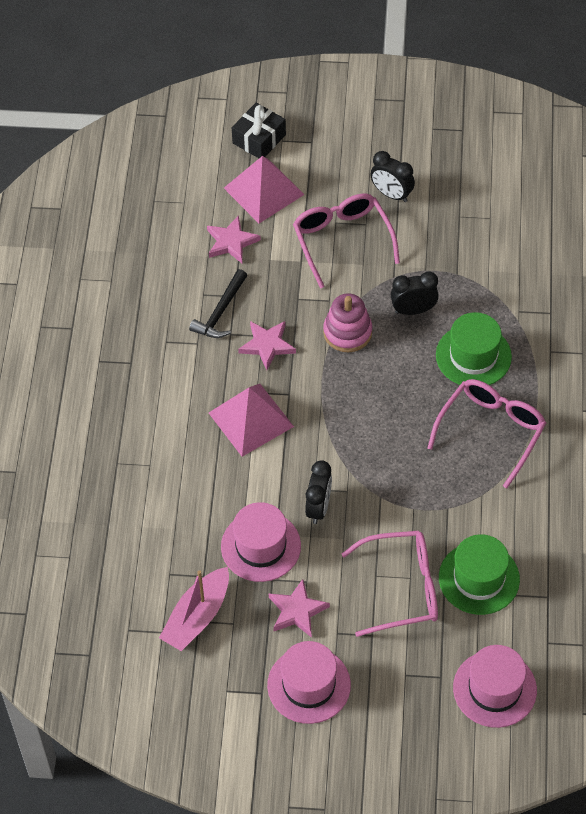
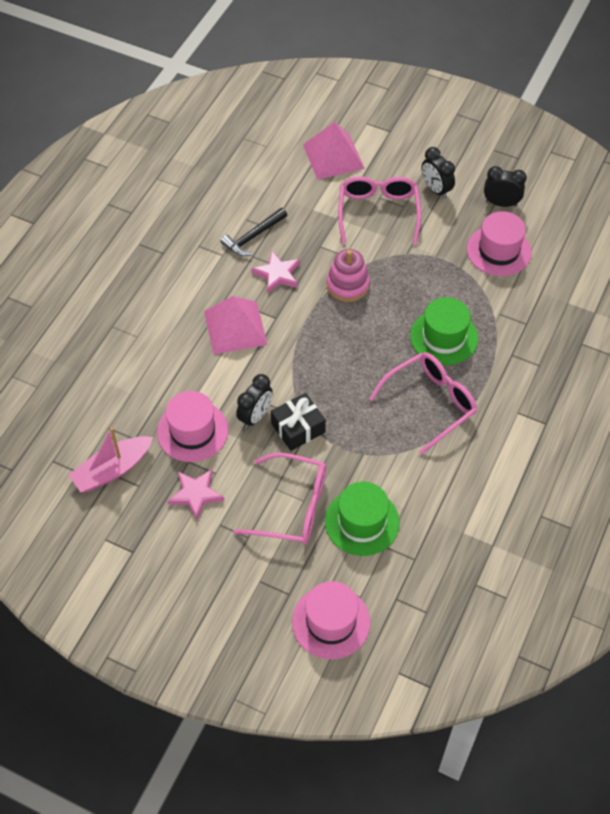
camera: 20 degrees right, 0 degrees up
pink star [207,215,261,263] -> none
black gift [232,103,286,158] -> black gift moved to [271,393,326,451]
pink hat [267,641,351,724] -> pink hat moved to [467,211,532,276]
black clock [391,272,439,315] -> black clock moved to [484,166,527,207]

